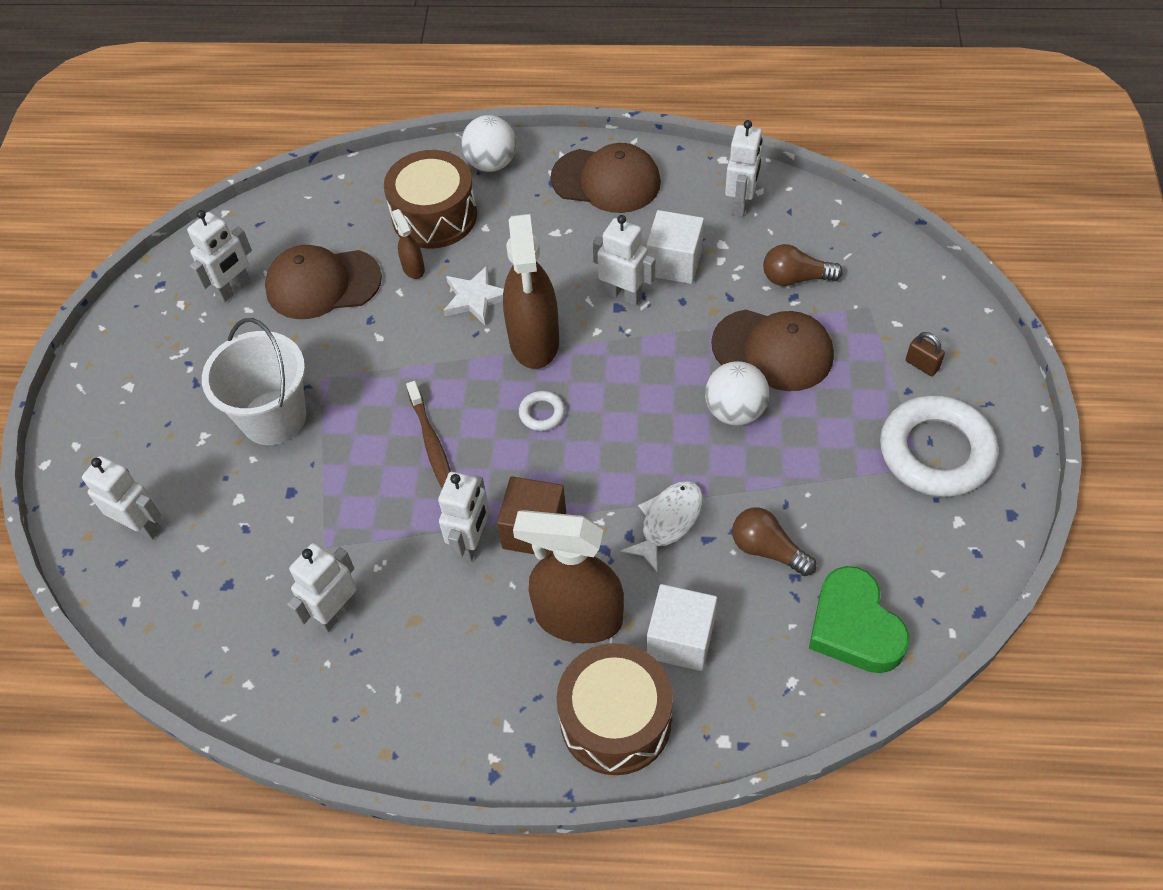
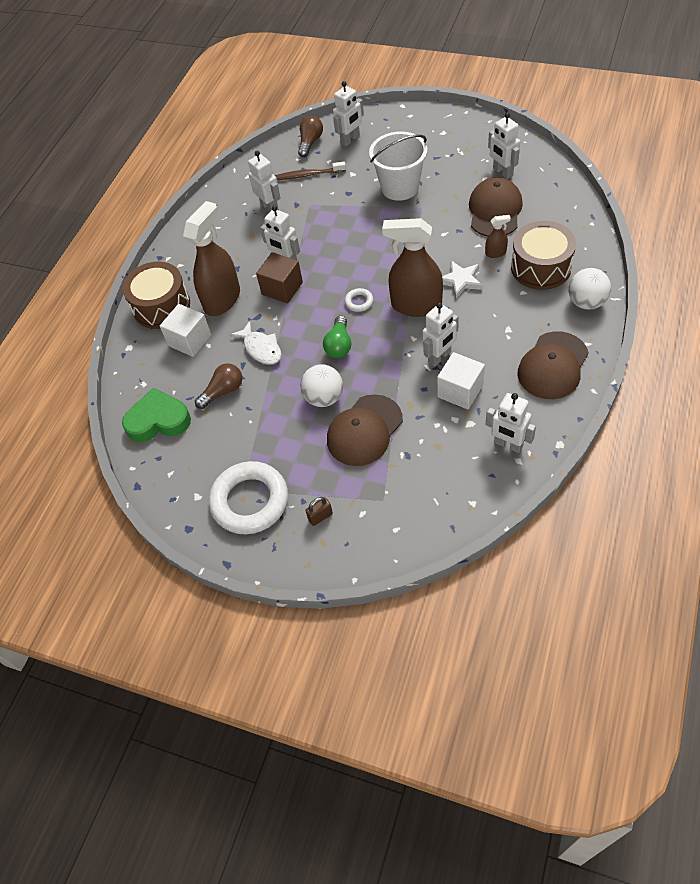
camera: 110 degrees right, 0 degrees up
brown toothbrush [406,381,451,488] -> brown toothbrush moved to [274,162,346,180]
brown light bulb [763,244,843,286] -> brown light bulb moved to [298,116,323,157]
none -> green light bulb [323,316,351,358]

